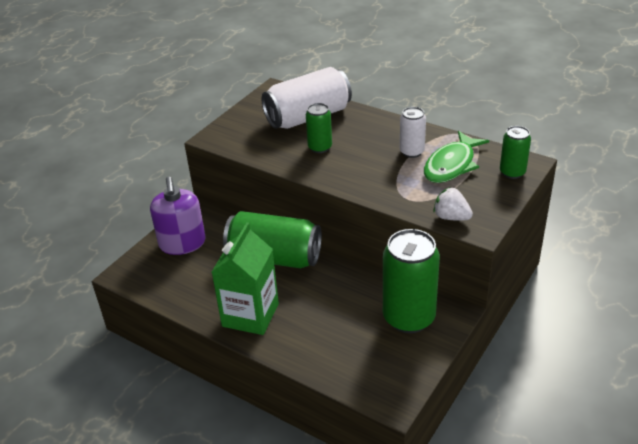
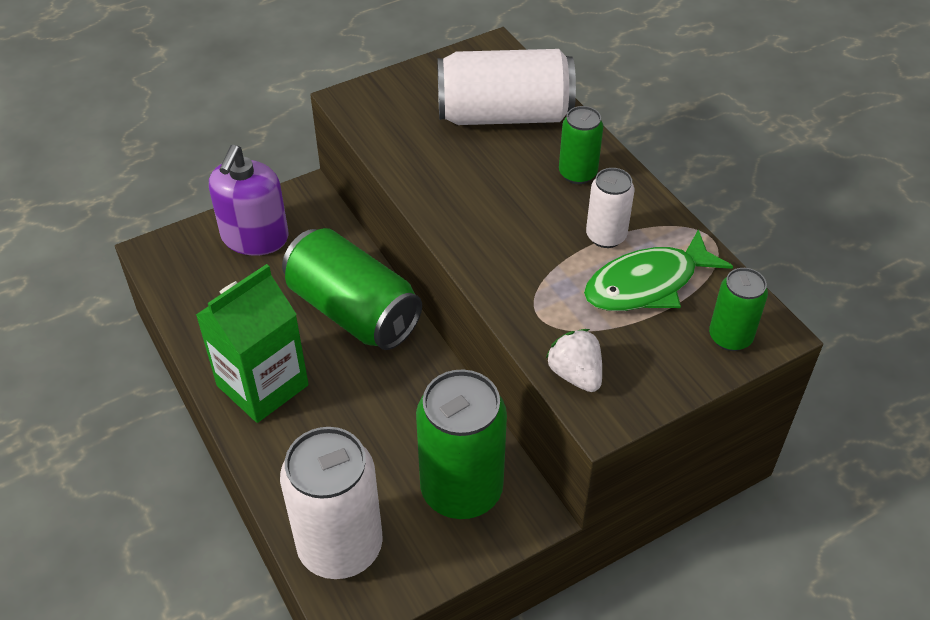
camera: 25 degrees right, 10 degrees up
green can [306,103,332,153] -> green can moved to [559,106,603,184]
none -> white can [280,427,383,579]

